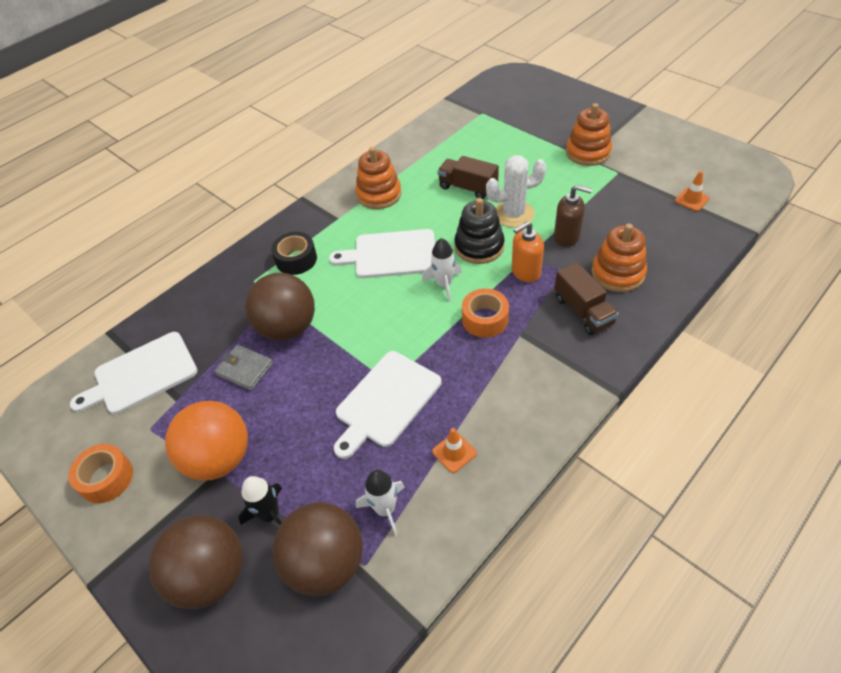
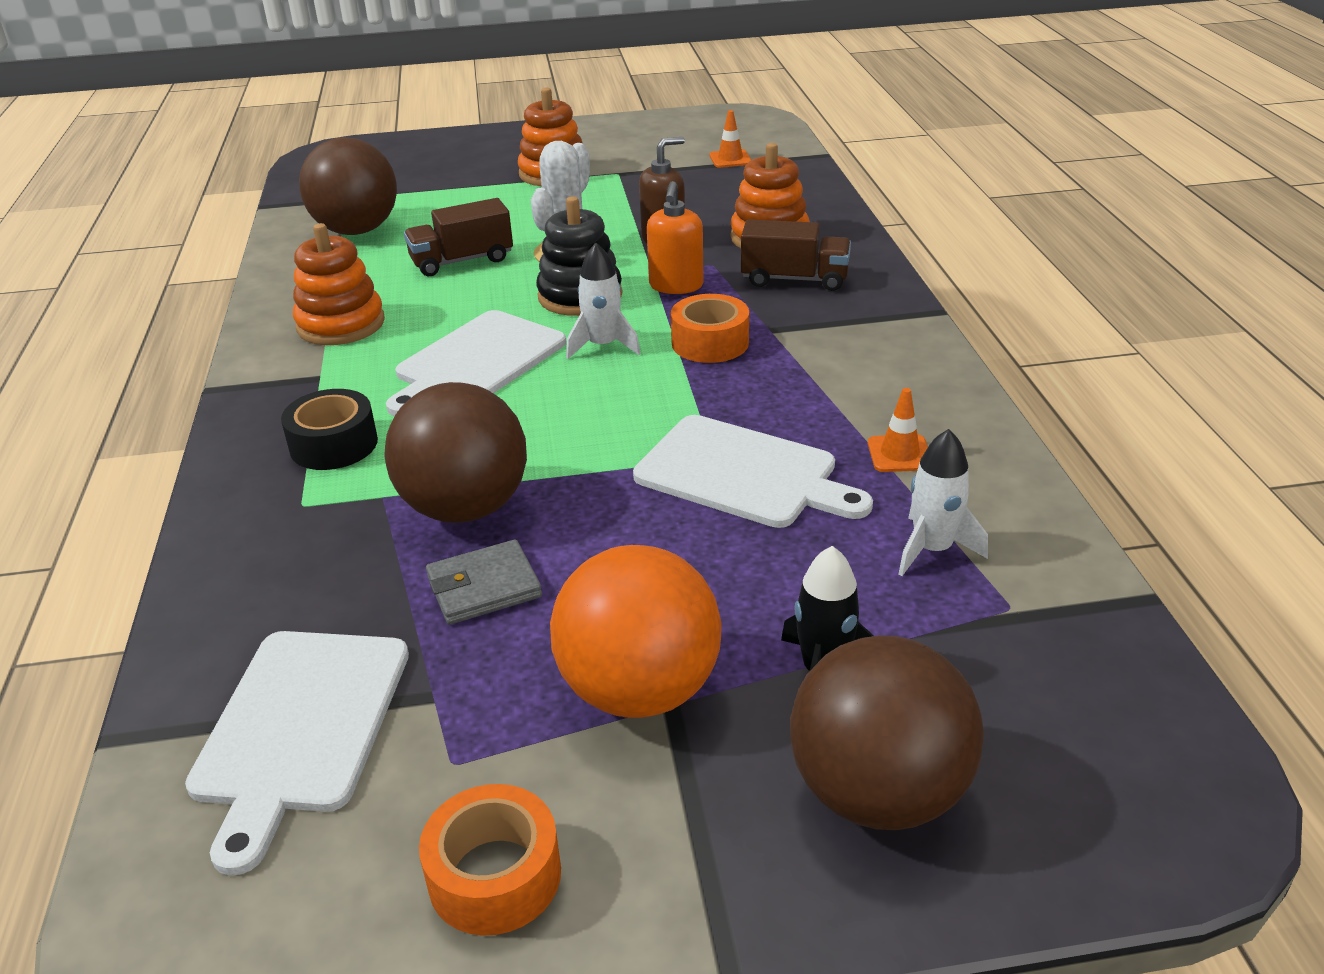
camera: 55 degrees left, 15 degrees down
brown ball [272,502,363,596] -> brown ball moved to [299,137,397,235]
white cutting board [333,351,441,459] -> white cutting board turned 45 degrees counterclockwise [633,415,873,528]

